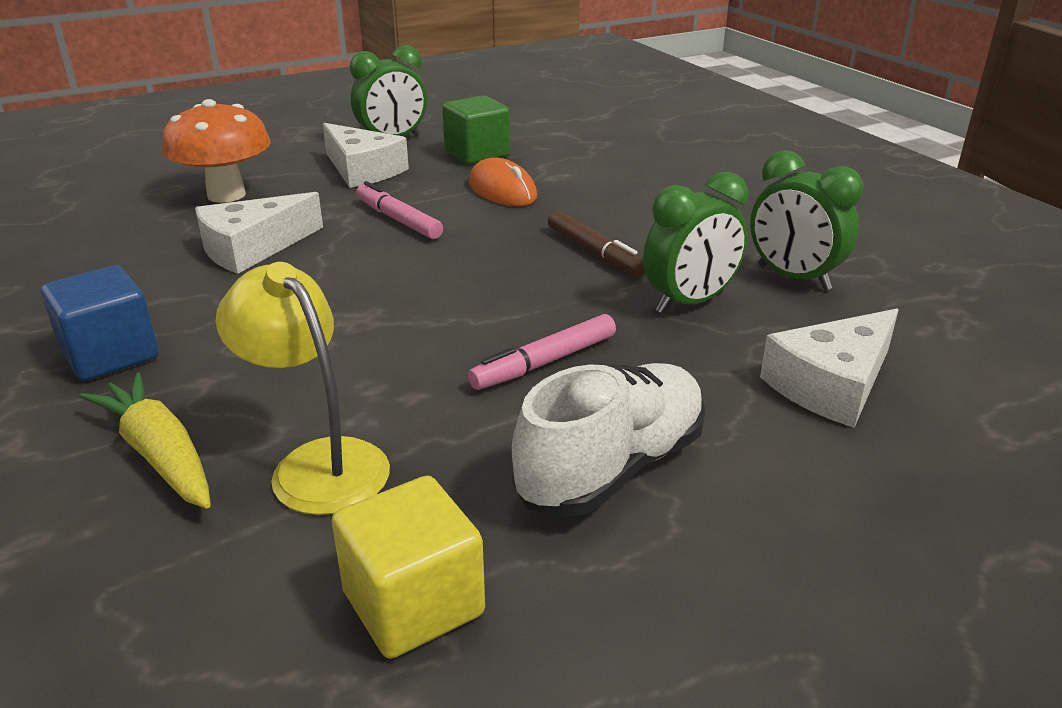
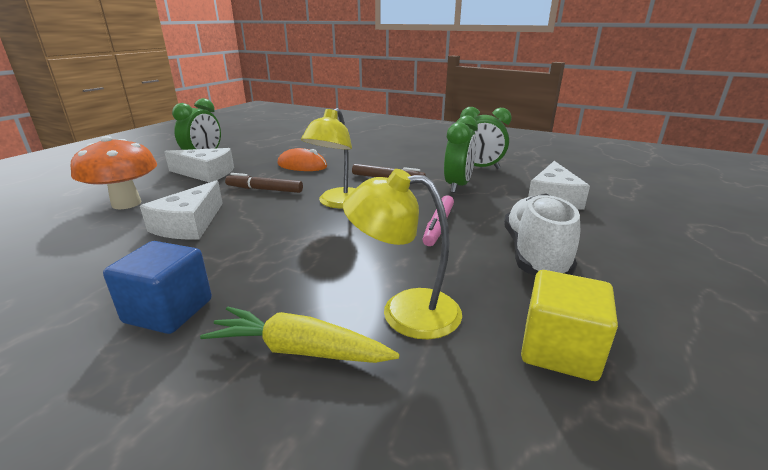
camera: 35 degrees left, 5 degrees down
pink marker [356,181,443,239] -> brown marker [225,173,303,193]
green cube [442,95,510,164] -> none
none -> yellow lamp [301,108,356,208]

